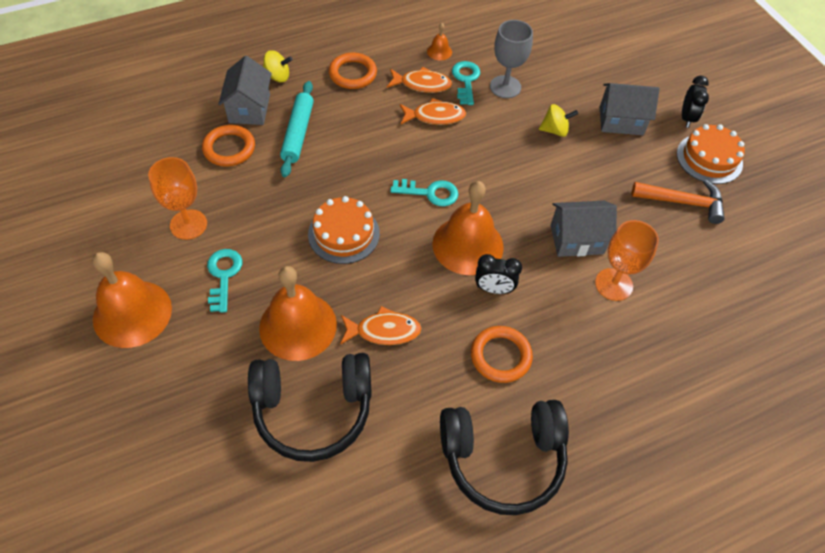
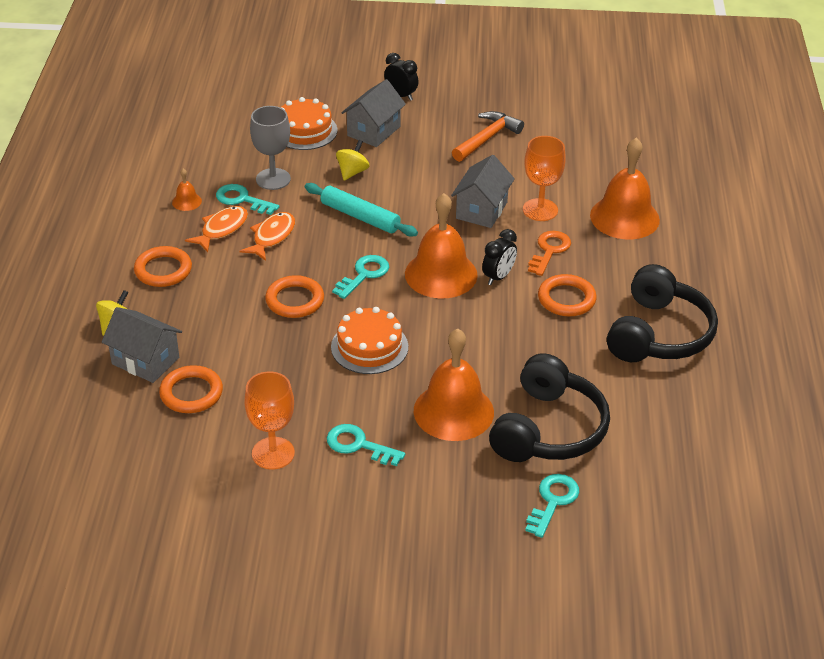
camera: 60 degrees left, 15 degrees down
orange bell [92,252,172,348] -> orange bell moved to [590,138,660,239]
turquoise rolling pin [280,81,314,177] -> turquoise rolling pin moved to [305,183,418,237]
orange fish [340,306,422,345] -> none
orange cake [677,124,745,184] -> orange cake moved to [281,97,337,150]
none -> orange ring [265,275,324,318]
none -> turquoise key [525,474,579,538]
none -> orange key [528,231,571,276]

